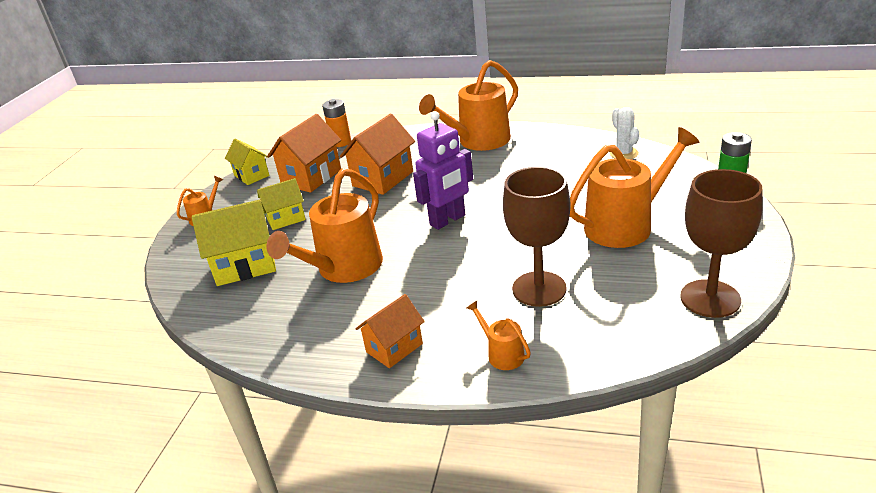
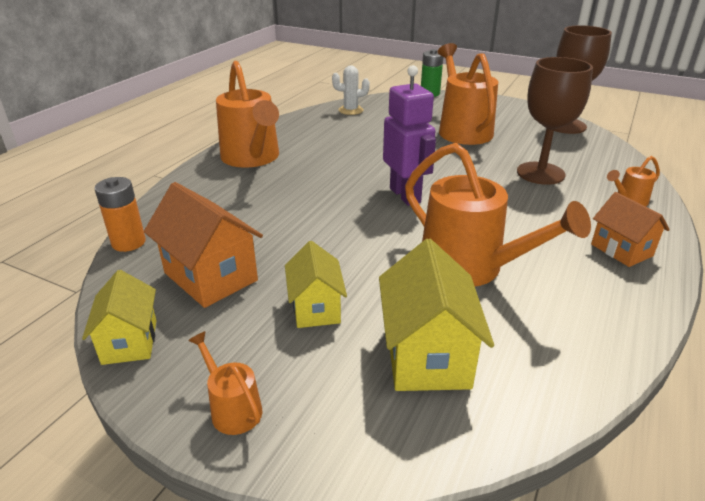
camera: 80 degrees left, 0 degrees up
yellow house [225,138,270,185] -> yellow house turned 75 degrees counterclockwise [82,270,157,365]
orange house [340,114,415,195] -> none

